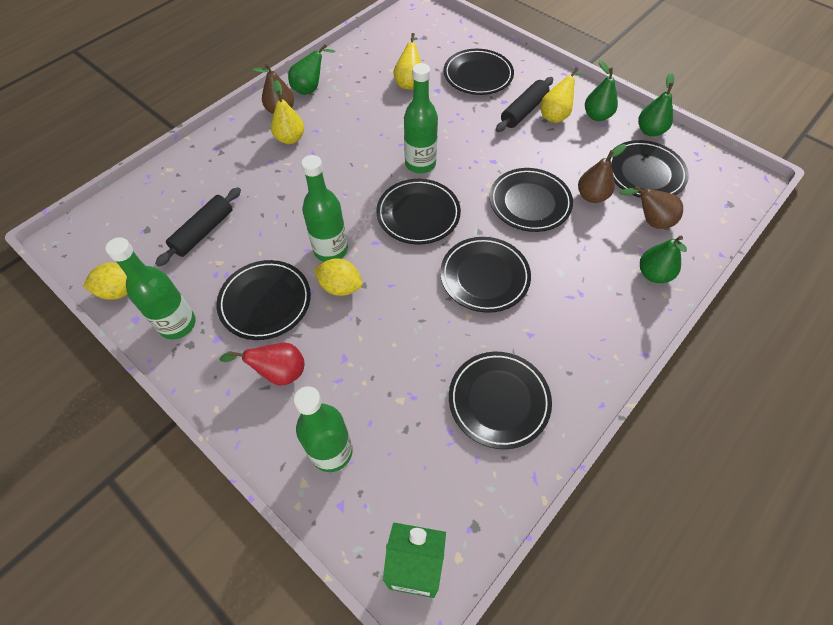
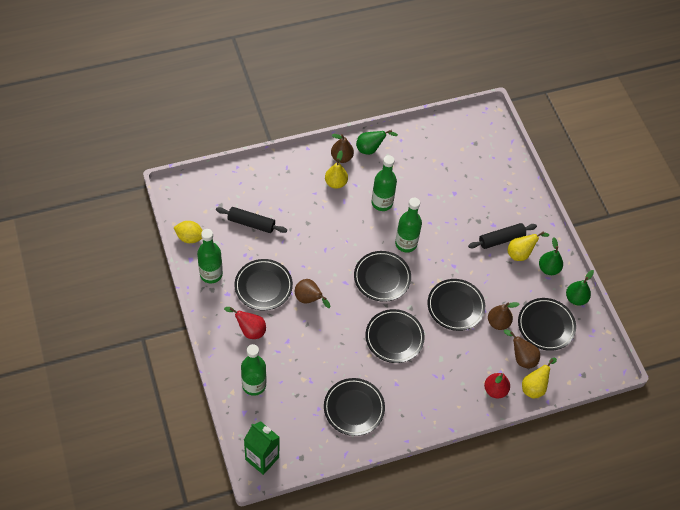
camera: 25 degrees right, 0 degrees up
black rolling pin [155,187,241,266] -> black rolling pin turned 45 degrees clockwise [216,207,287,233]
green bottle [301,155,348,262] -> green bottle moved to [371,155,397,211]
yellow lemon [314,258,363,296] -> brown pear [295,279,330,308]
yellow pear [393,33,421,90] -> yellow pear moved to [522,358,557,399]
black plate [444,49,514,95] -> none
green pear [640,236,687,283] -> red pear [484,373,510,399]

